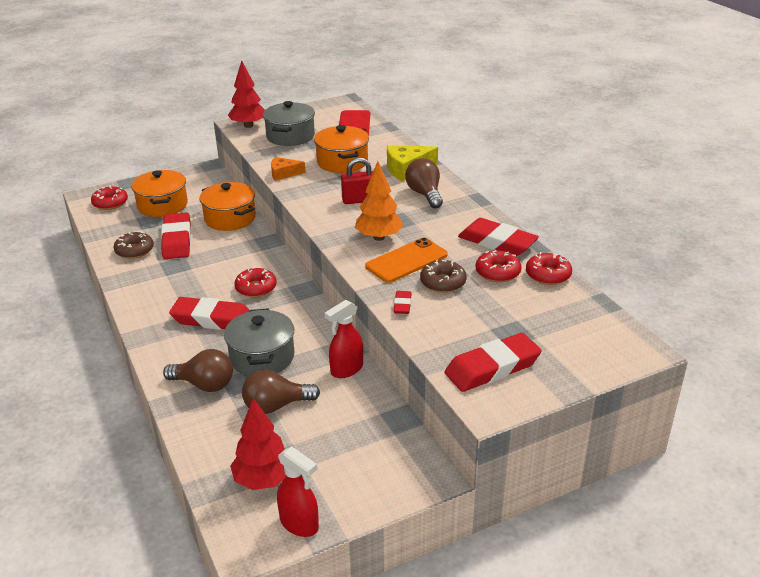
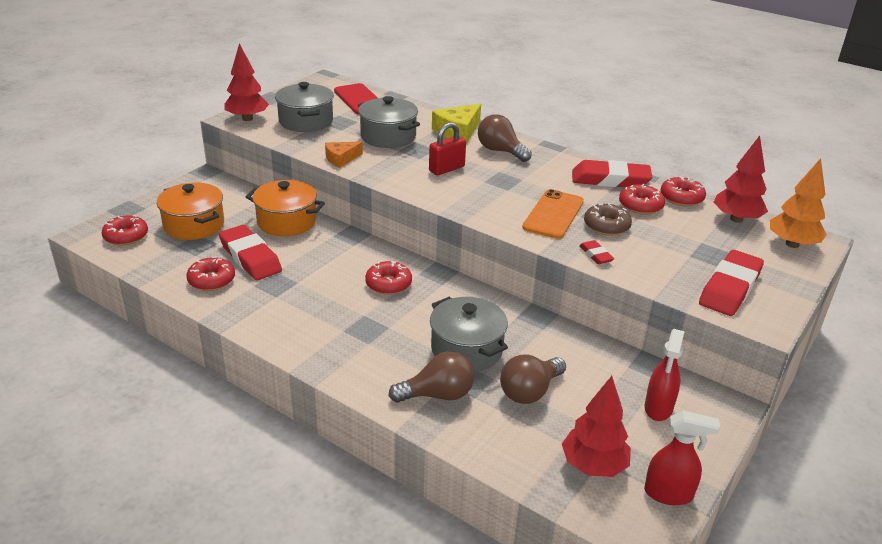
camera: 30 degrees left, 0 degrees up
brown donut [113,232,154,259] -> red donut [186,256,235,291]
red eraser [169,297,249,330] -> none
orange pot [314,125,369,173] -> grey pot [358,96,420,148]
red spray bottle [325,300,363,378] -> red spray bottle moved to [644,329,685,421]
orange tree [355,161,403,241] -> orange tree moved to [770,158,827,248]
none -> red tree [713,136,768,223]

